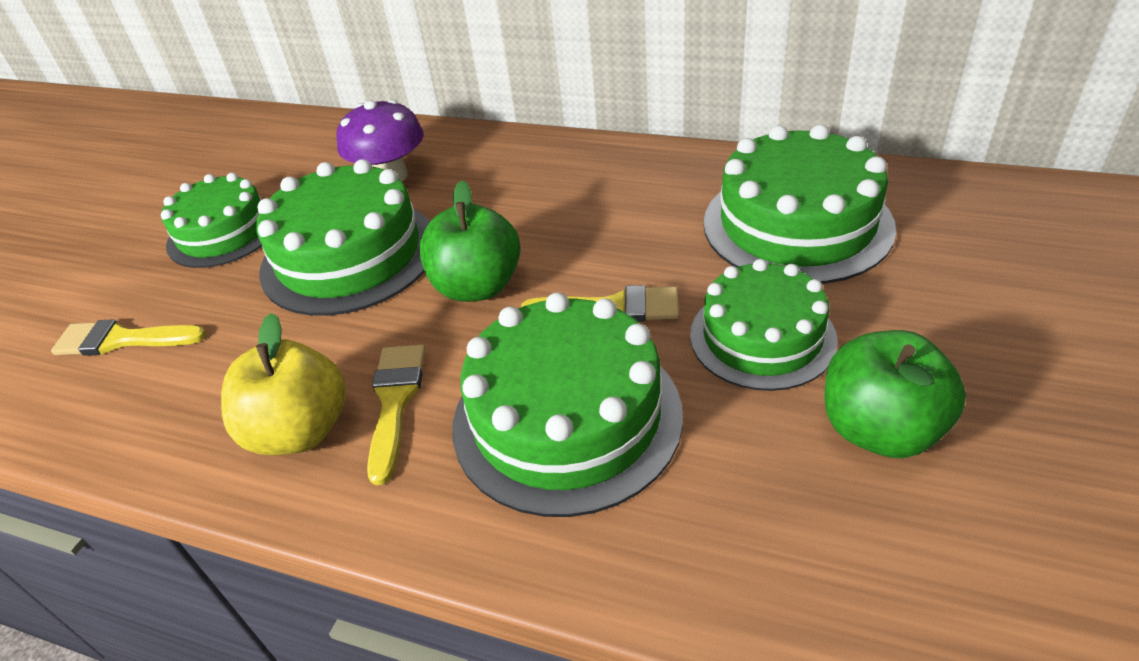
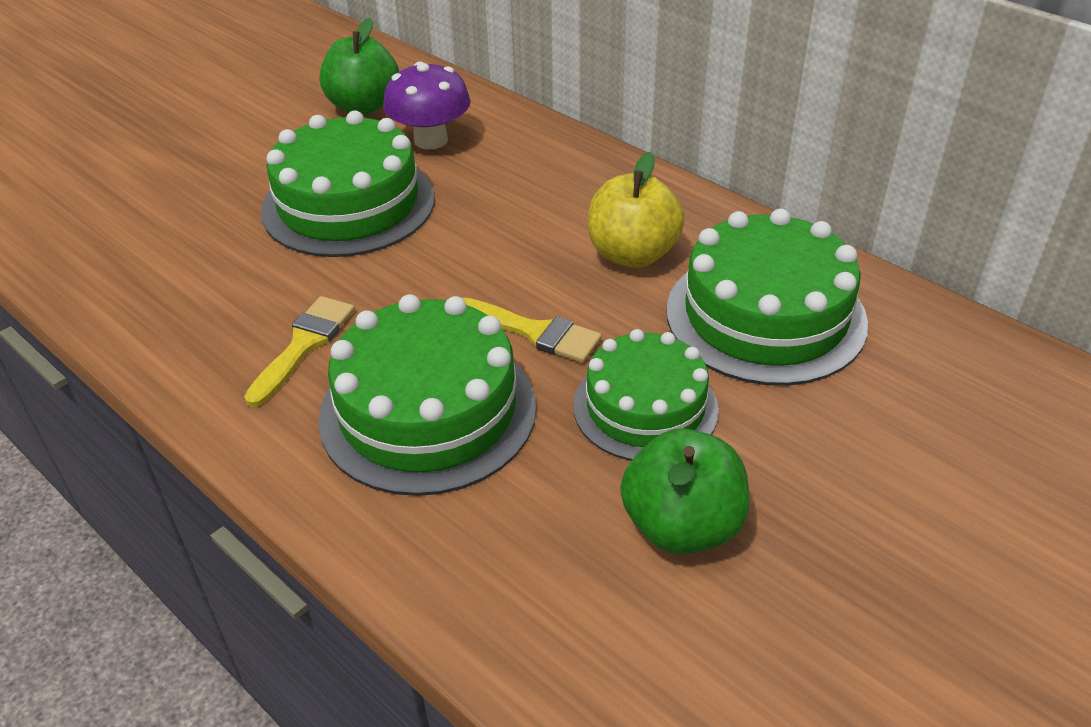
camera: 20 degrees right, 0 degrees up
yellow brush [51,319,207,356] -> none
green cake [161,173,262,268] -> none
yellow apple [221,313,346,455] -> yellow apple moved to [588,152,685,268]
green apple [419,180,521,302] -> green apple moved to [319,18,399,115]

